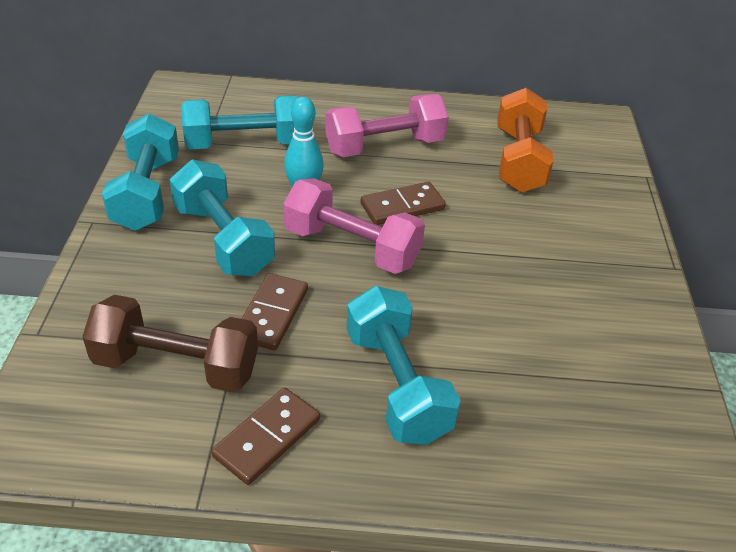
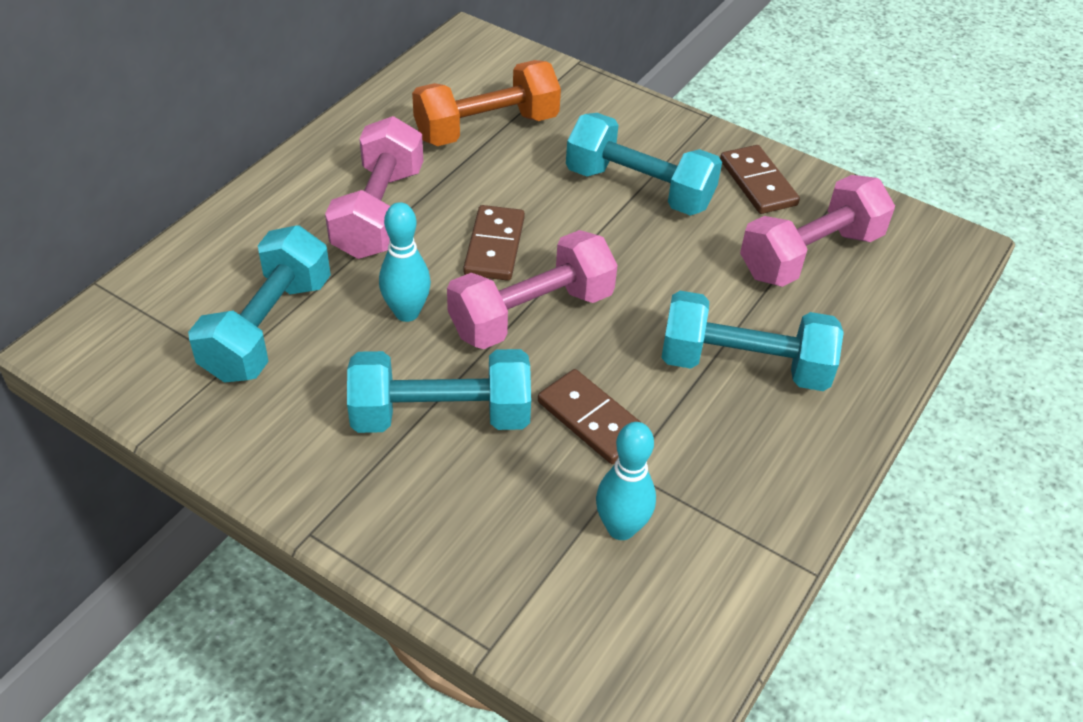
camera: 60 degrees left, 5 degrees up
brown dumbbell [82,295,258,392] -> turquoise bowling pin [596,422,656,540]
turquoise dumbbell [102,113,179,231] -> turquoise dumbbell moved to [566,113,722,215]
brown domino [211,388,320,485] -> brown domino moved to [720,145,800,214]
orange dumbbell [497,88,554,193] -> orange dumbbell turned 60 degrees counterclockwise [412,60,561,146]
none -> pink dumbbell [740,175,895,287]

